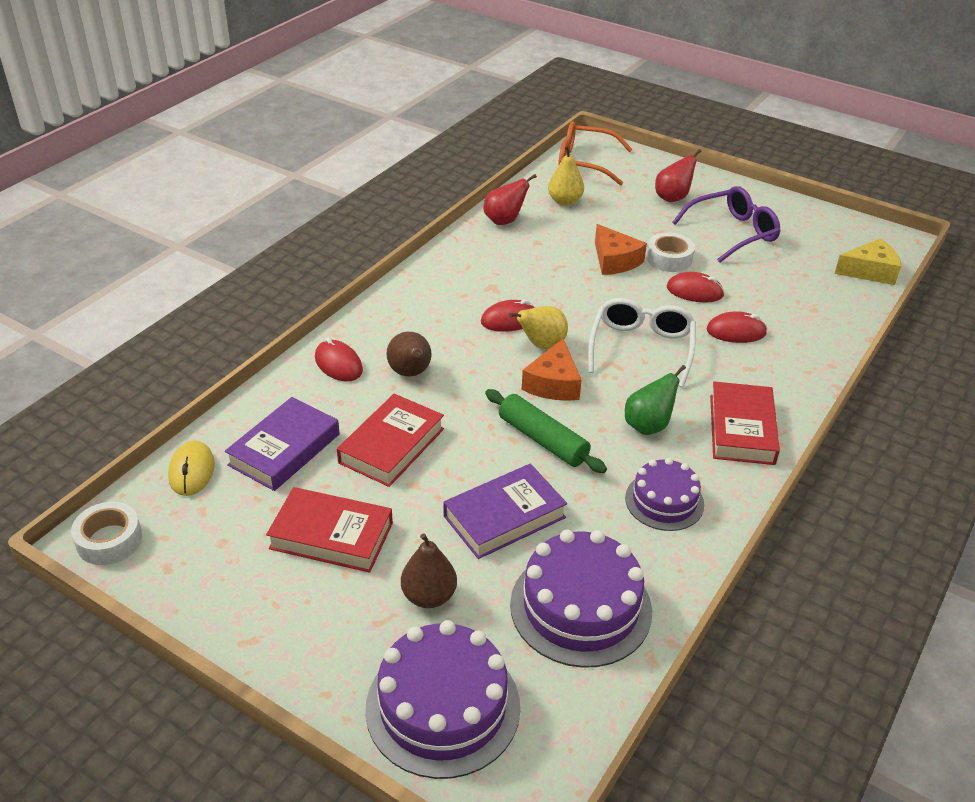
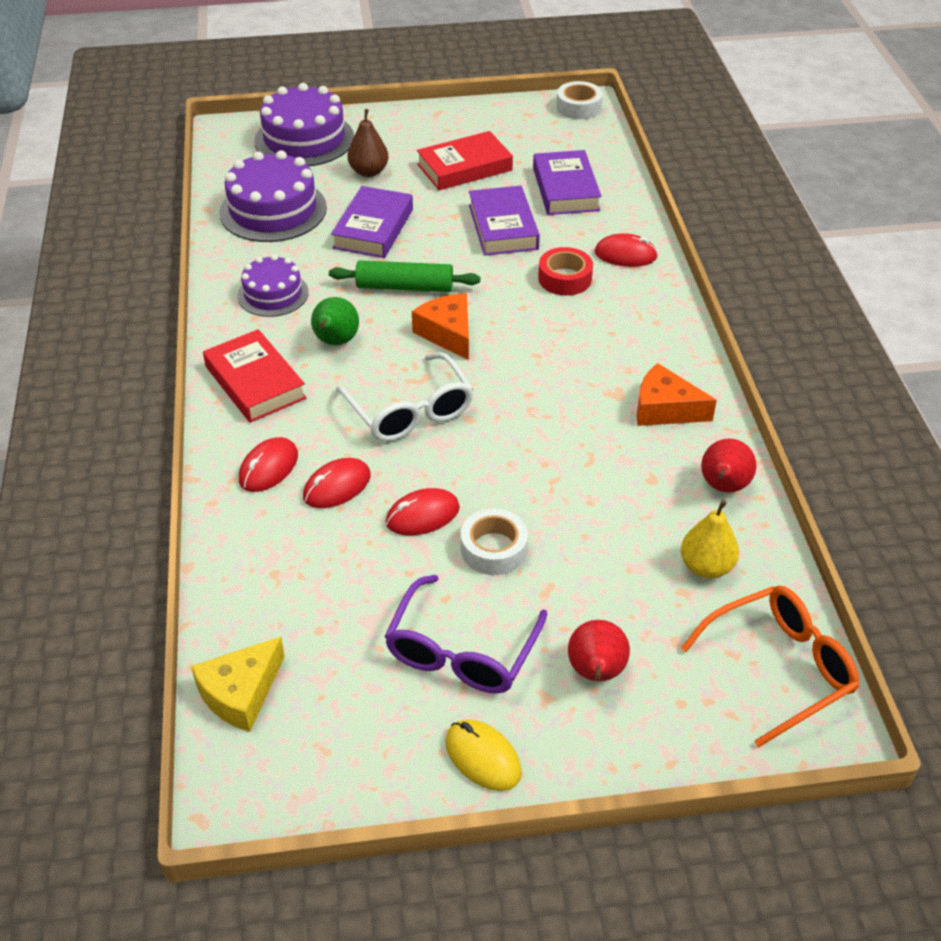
camera: 140 degrees right, 5 degrees up
yellow mouse [168,440,215,496] -> yellow mouse moved to [446,720,522,791]
red book [337,394,444,487] -> purple book [469,186,540,256]
brown pear [386,332,432,376] -> red tape [538,247,593,296]
red mouse [481,300,536,332] -> red mouse moved to [239,437,298,492]
yellow pear [509,306,568,349] -> none
orange cheese [595,224,647,275] -> orange cheese moved to [637,363,717,426]

